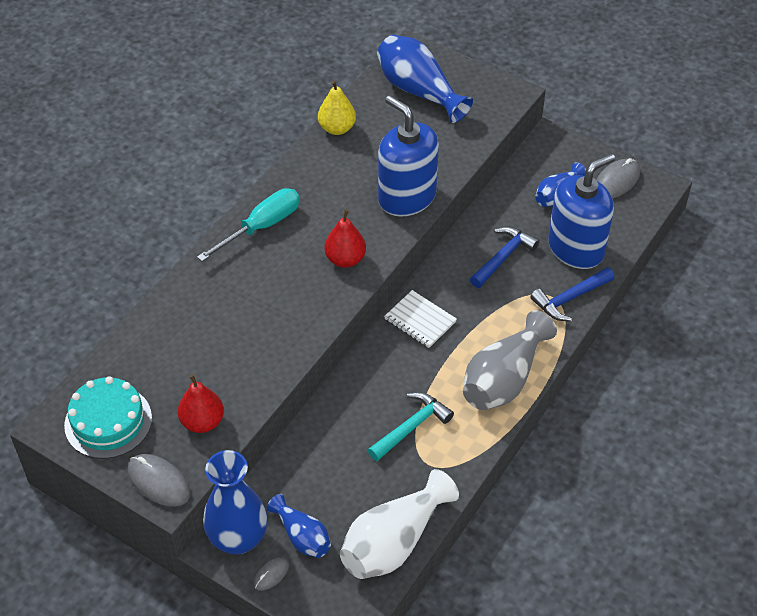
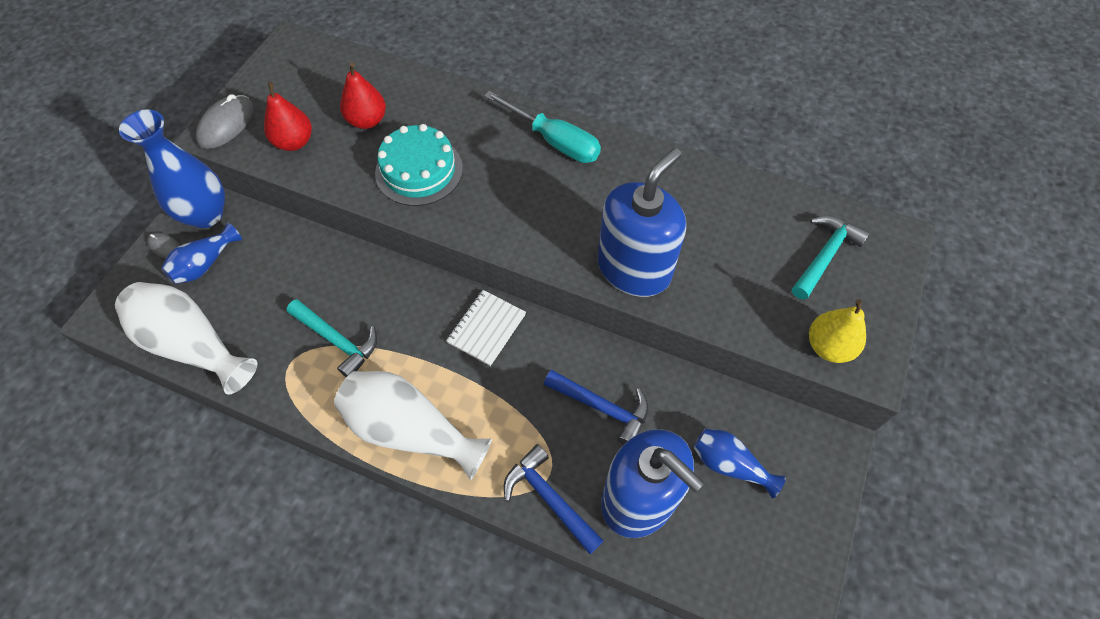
camera: 80 degrees right, 10 degrees up
turquoise cake [64,376,152,459] -> turquoise cake moved to [375,124,463,206]
yellow pear [318,80,356,135] -> yellow pear moved to [809,299,866,363]
red pear [324,209,366,268] -> red pear moved to [340,63,386,129]
blue vase [377,35,473,123] -> turquoise hammer [792,216,870,300]
grey vase [463,310,557,410] -> white vase [334,371,492,480]
grey mouse [596,158,640,198] -> none

